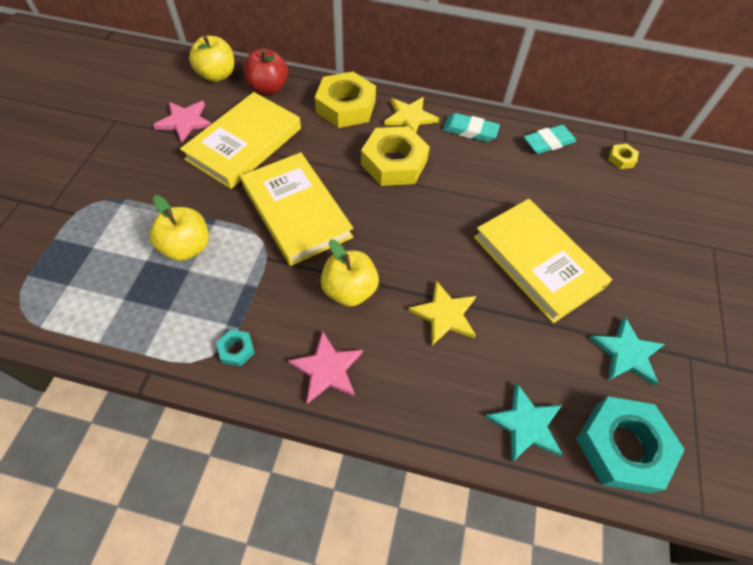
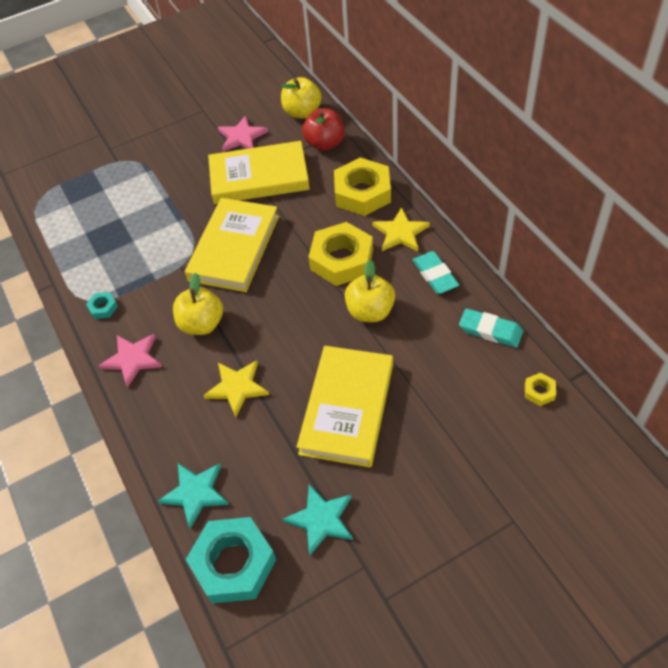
camera: 55 degrees right, 5 degrees down
yellow apple [150,195,209,261] -> yellow apple moved to [345,260,395,322]

